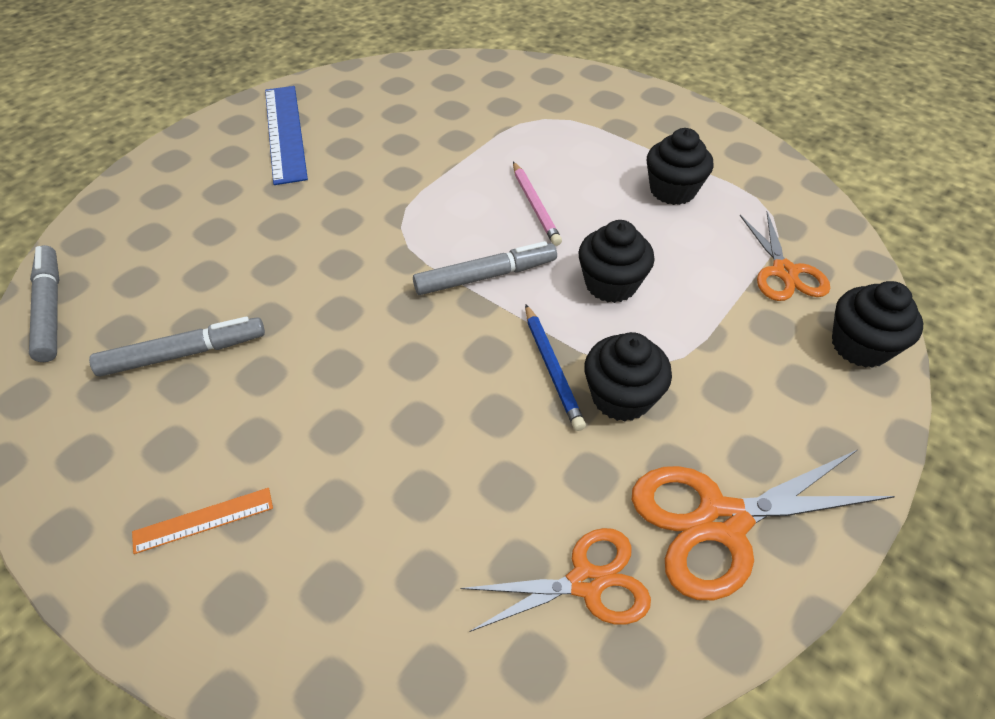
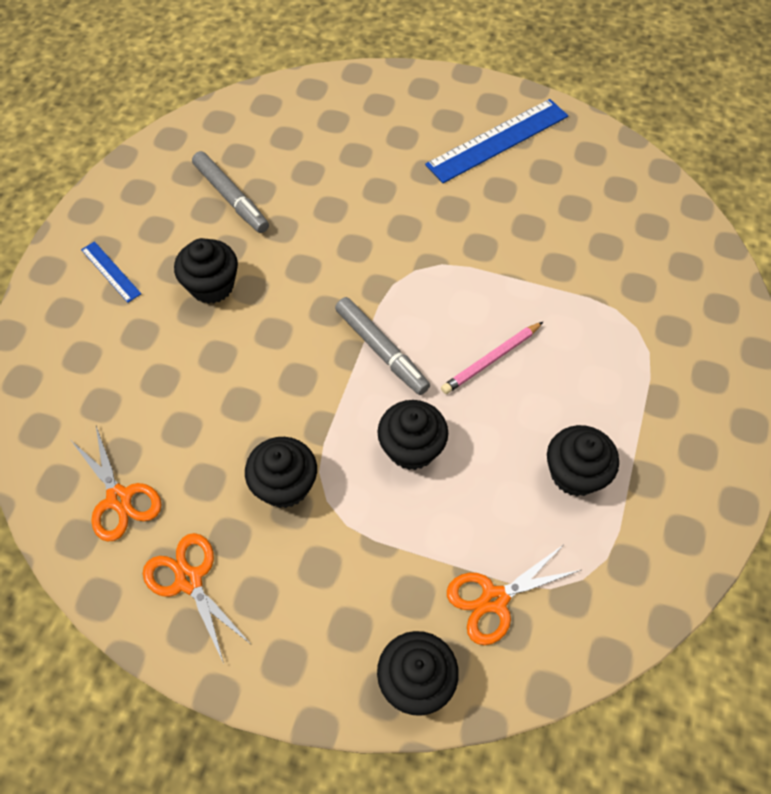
camera: 70 degrees right, 10 degrees up
grey marker [29,245,59,362] -> none
orange ruler [132,488,273,554] -> blue ruler [81,241,141,303]
blue pencil [525,304,586,431] -> none
orange scissors [632,450,895,600] -> orange scissors [143,533,250,664], size x0.66
none -> black cupcake [174,238,238,304]

